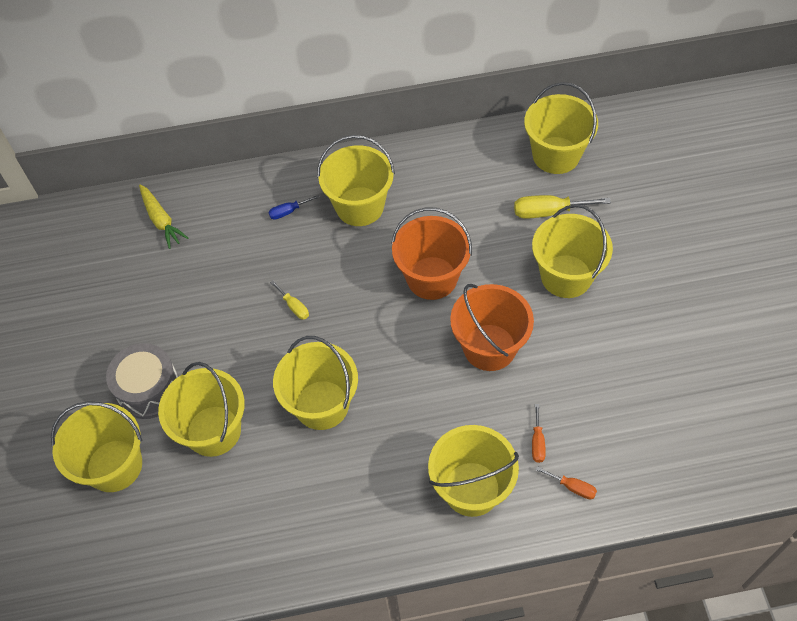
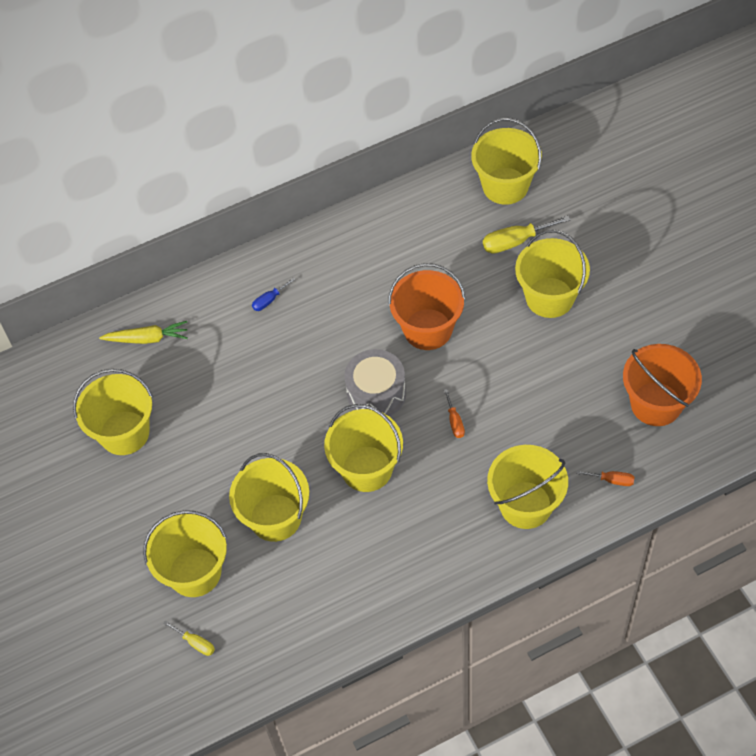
camera: 15 degrees left, 0 degrees up
grey drum [106,343,179,419] -> grey drum moved to [344,349,406,417]
yellow carrot [139,184,188,249] -> yellow carrot turned 45 degrees counterclockwise [99,321,188,344]
yellow screwdriver [270,281,309,320] -> yellow screwdriver moved to [163,621,215,656]
yellow bucket [317,135,395,226] -> yellow bucket moved to [73,369,153,455]
orange bucket [450,284,534,371] -> orange bucket moved to [623,344,702,426]
orange screwdriver [532,404,546,463] -> orange screwdriver moved to [444,389,465,438]

